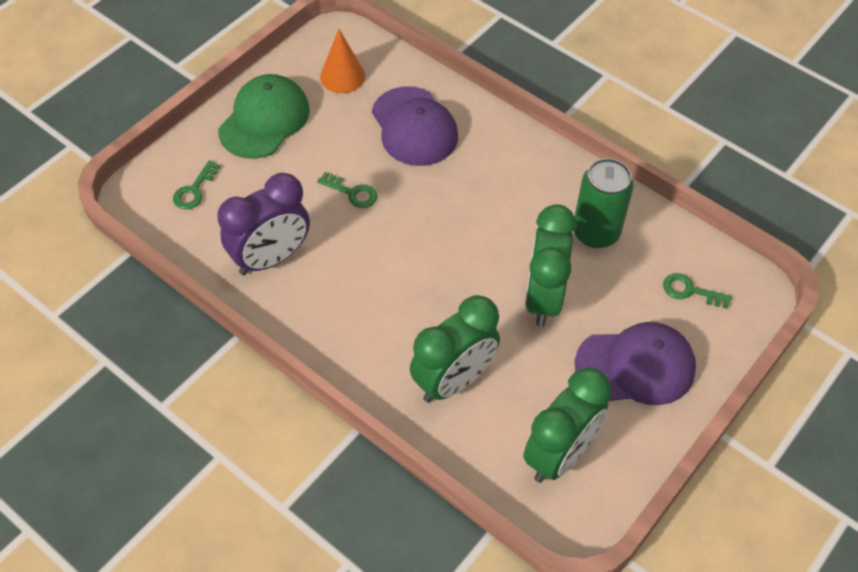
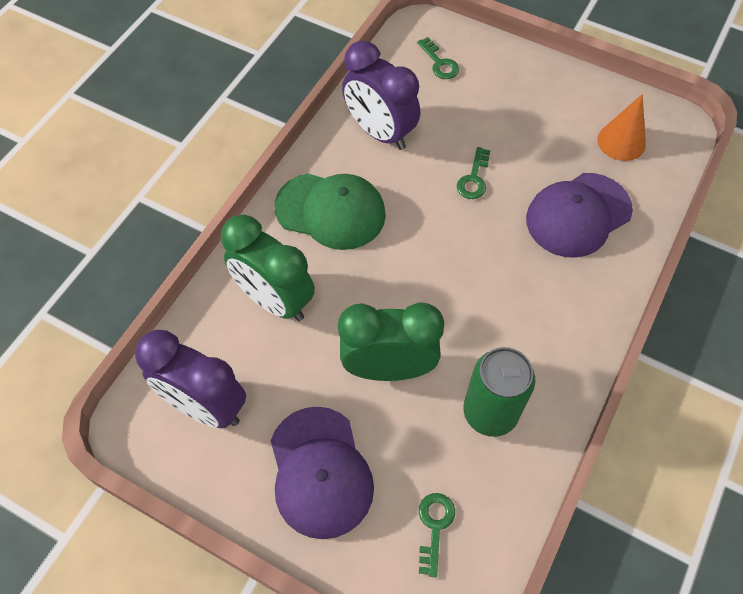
camera: 80 degrees right, 5 degrees up
green key [173,160,220,209] -> green key turned 135 degrees counterclockwise [417,37,459,79]
green cap [218,74,310,159] -> green cap moved to [274,173,386,250]
green clock [523,368,611,483] -> purple clock [135,330,246,429]

